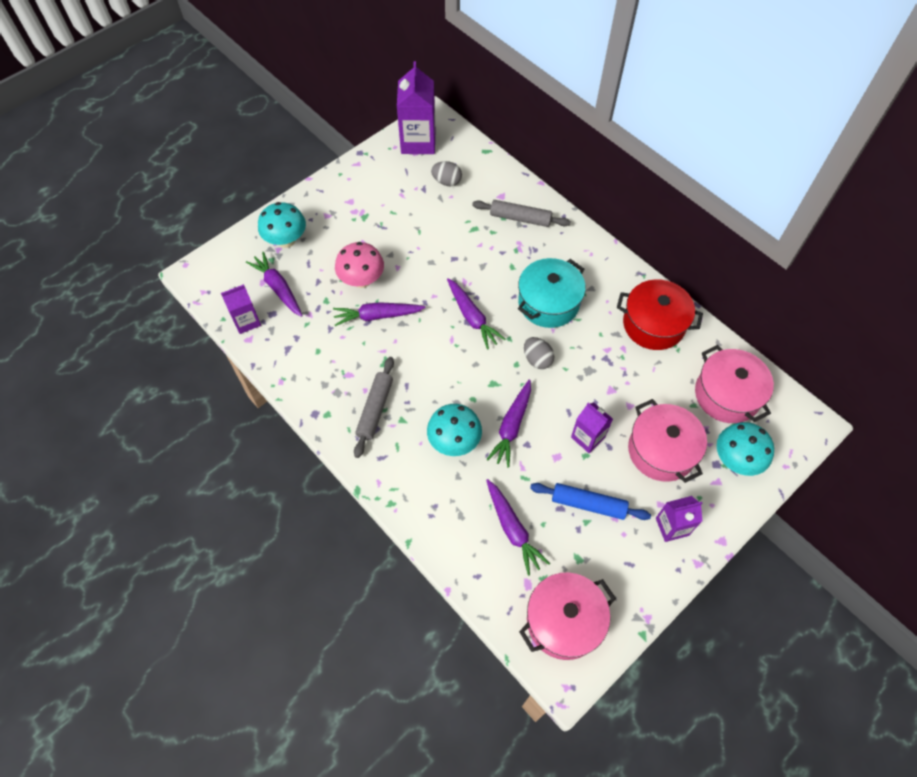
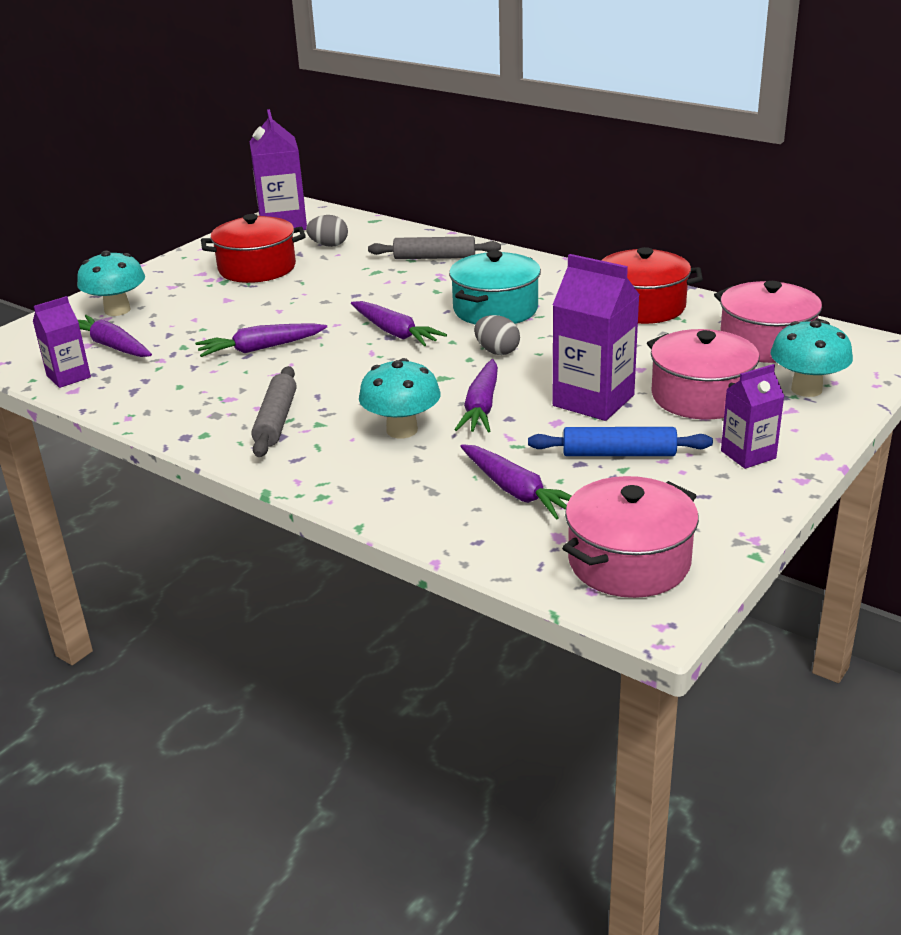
camera: 10 degrees left, 30 degrees down
pink mushroom [335,242,384,288] -> none
purple carton [571,402,613,453] -> purple carton [553,254,640,421], size x1.69
none -> red pot [201,214,306,283]

